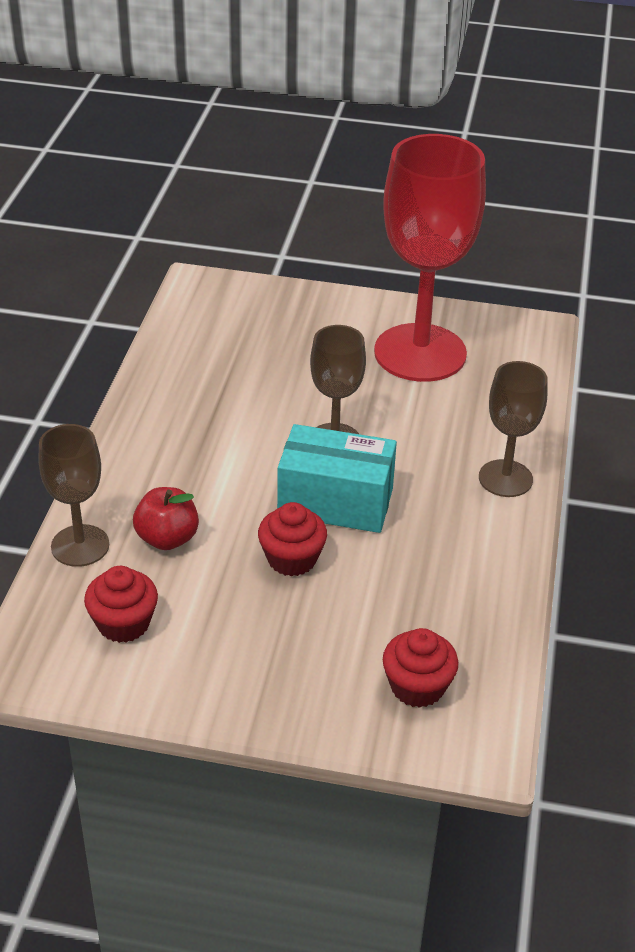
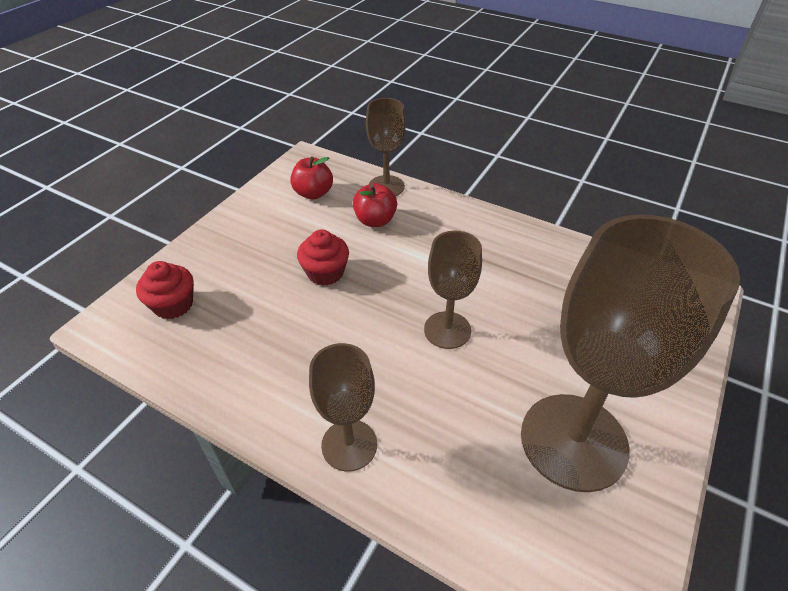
camera: 110 degrees right, 5 degrees up
red cupcake [84,566,158,643] -> red apple [290,156,333,199]
turquoise box [277,424,397,533] -> none
red goblet [374,134,486,382] -> brown goblet [521,215,740,492]

